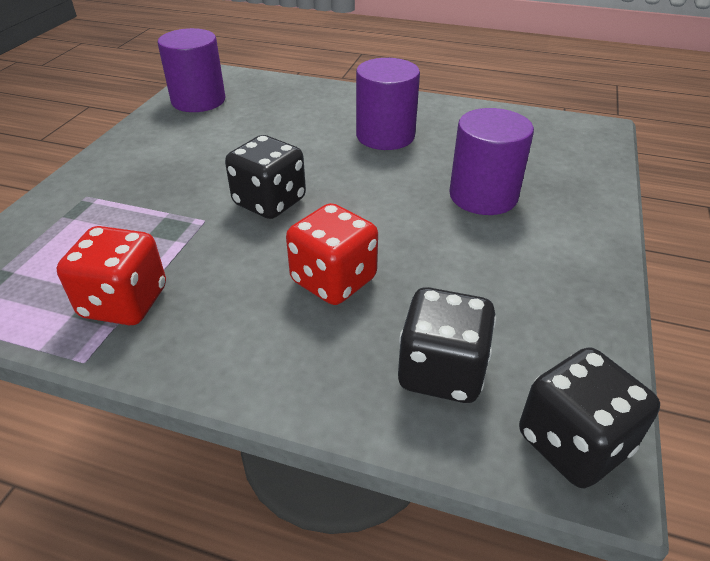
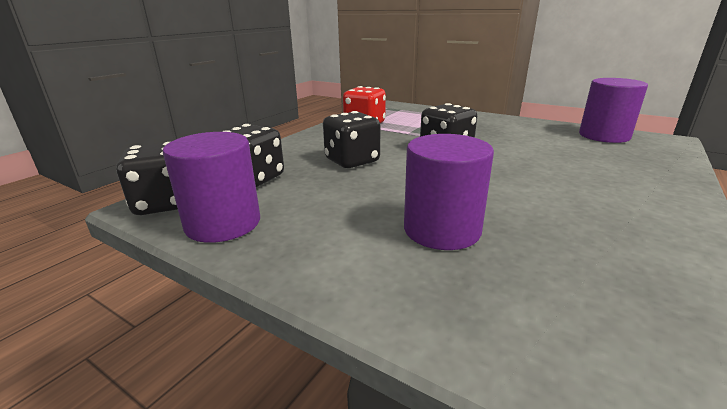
camera: 105 degrees right, 15 degrees down
red dice [286,203,378,305] -> black dice [323,111,380,168]
purple cylinder [356,58,420,150] -> purple cylinder moved to [163,132,260,243]

